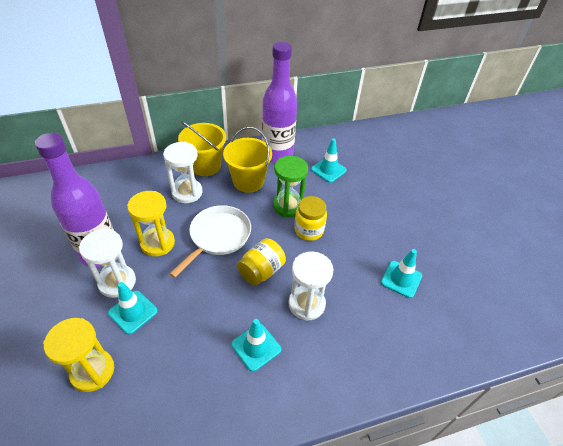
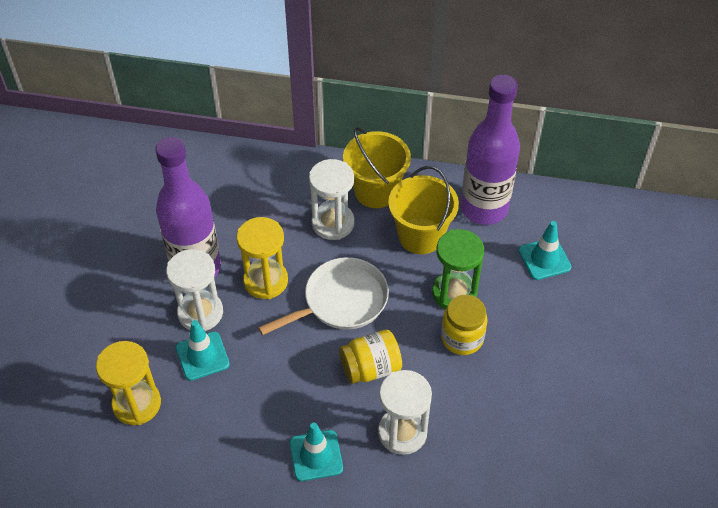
camera: 30 degrees right, 5 degrees up
turquoise traffic cone [381,249,422,298] -> none

